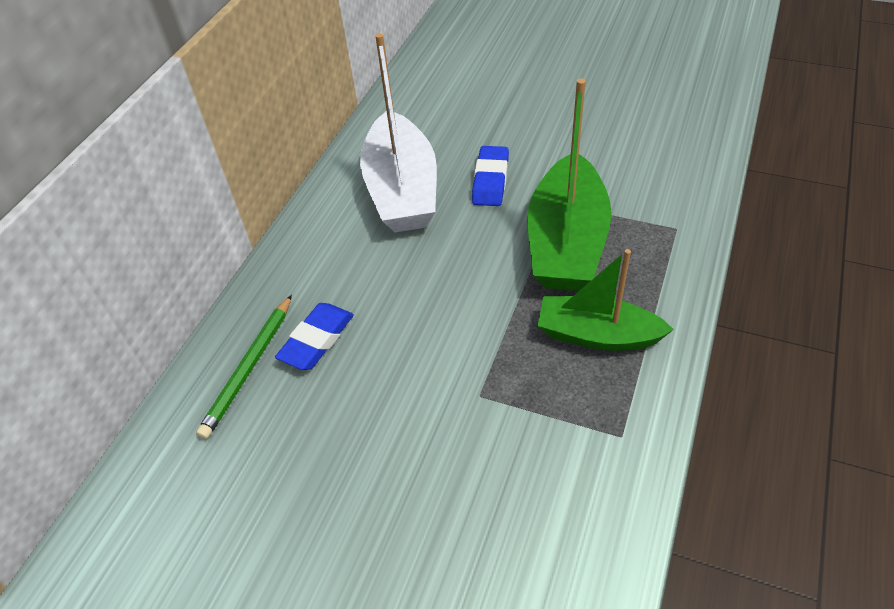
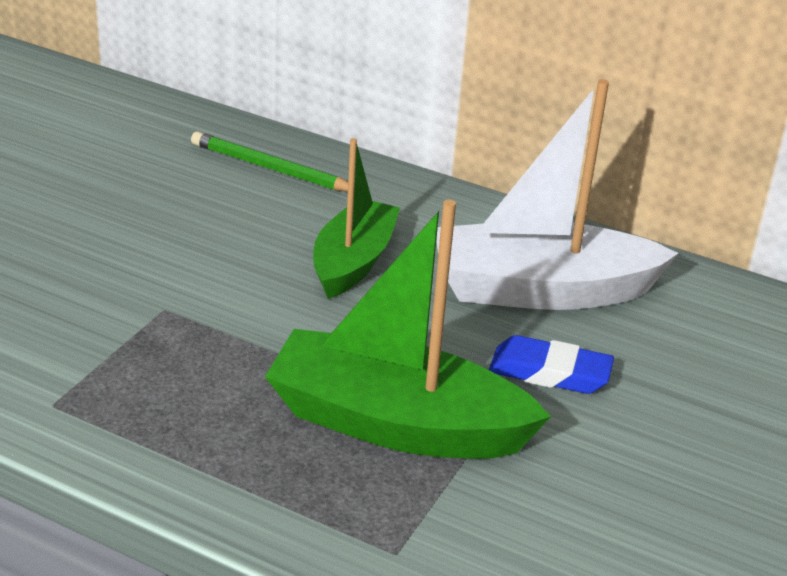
camera: 90 degrees right, 15 degrees down
blue eraser [275,303,354,370] -> none
green boat [538,249,674,351] -> green boat moved to [313,138,400,299]

